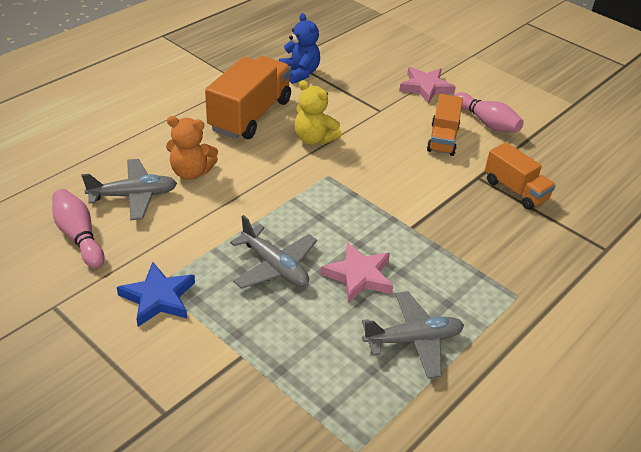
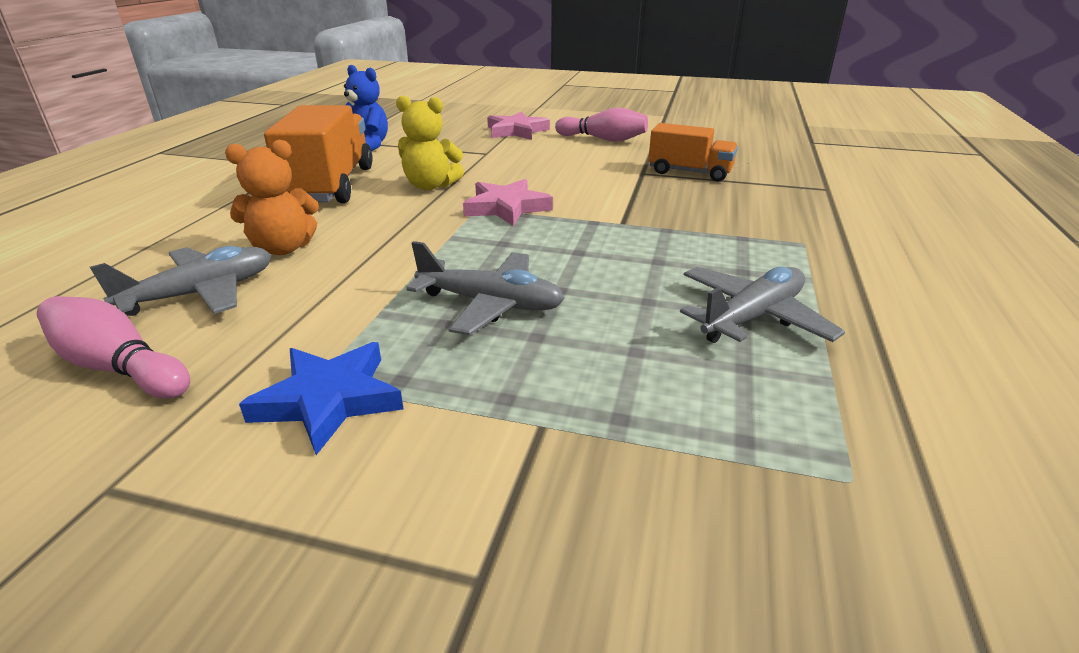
camera: 25 degrees left, 10 degrees down
pink star [321,242,393,303] -> pink star moved to [463,179,553,226]
orange truck [427,94,463,156] -> none

